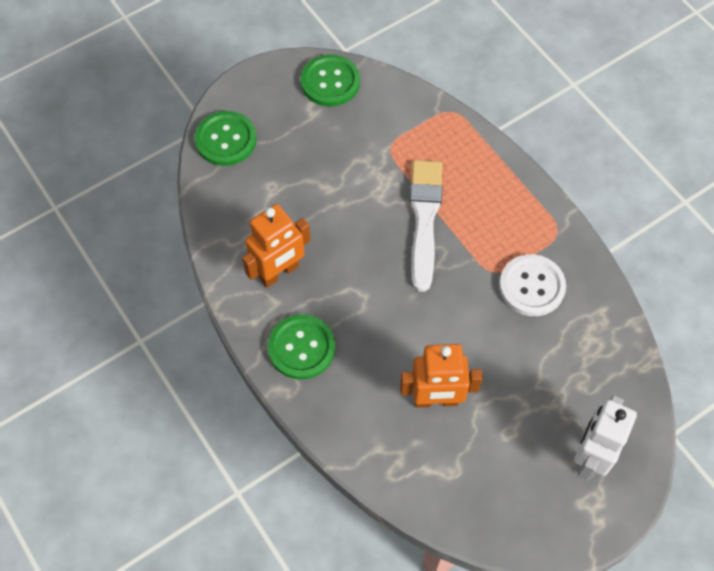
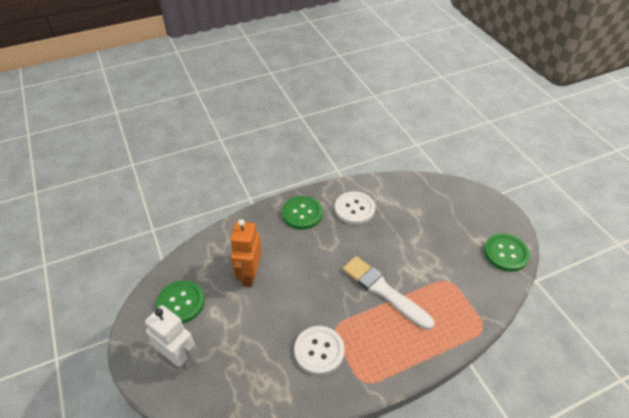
camera: 100 degrees right, 15 degrees down
green button [195,111,257,166] -> green button moved to [156,280,205,324]
orange robot [242,204,311,288] -> white button [335,191,375,225]
white brush [410,160,442,292] -> white brush turned 150 degrees counterclockwise [343,256,434,330]

